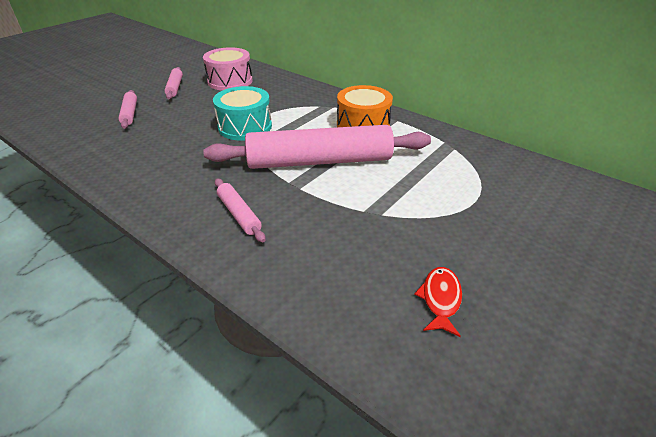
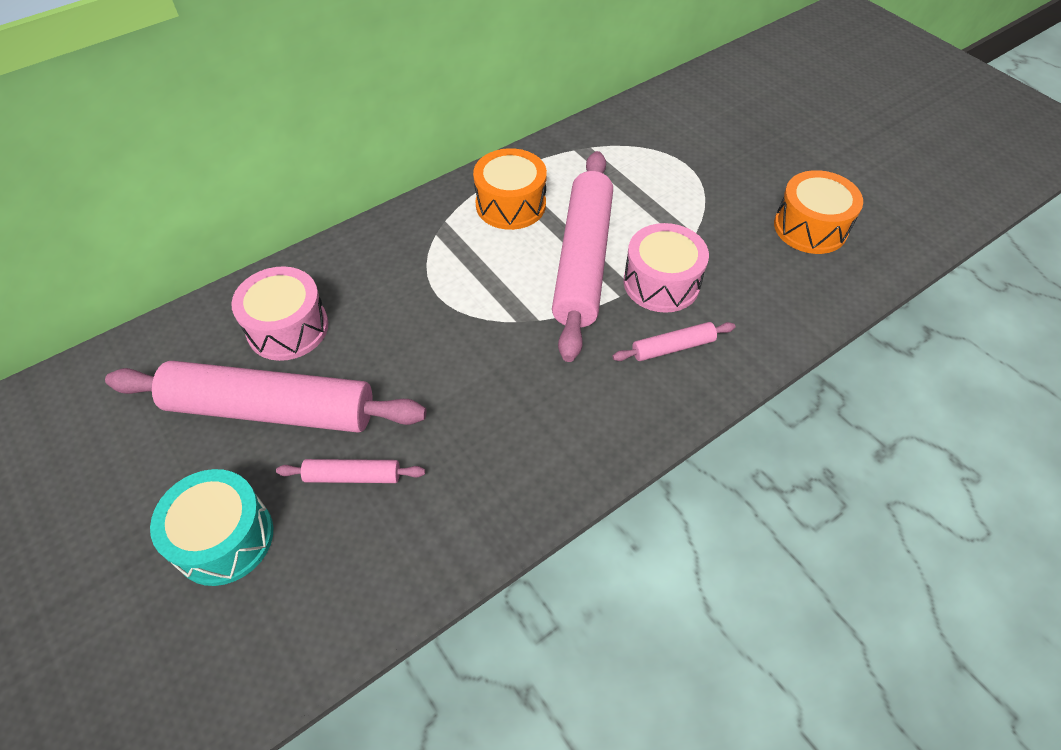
camera: 75 degrees left, 15 degrees up
pink rolling pin [164,67,183,99] -> pink rolling pin [105,361,426,433], size x2.31
turquoise drum [213,86,272,141] -> turquoise drum moved to [150,469,274,586]
red fish [414,267,462,337] -> orange drum [774,170,863,254]
none -> pink drum [624,223,709,313]

